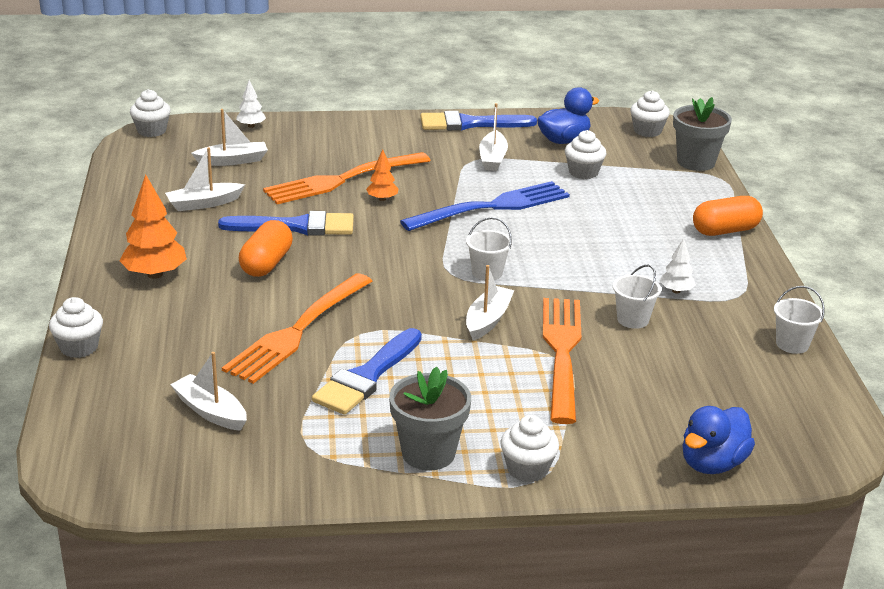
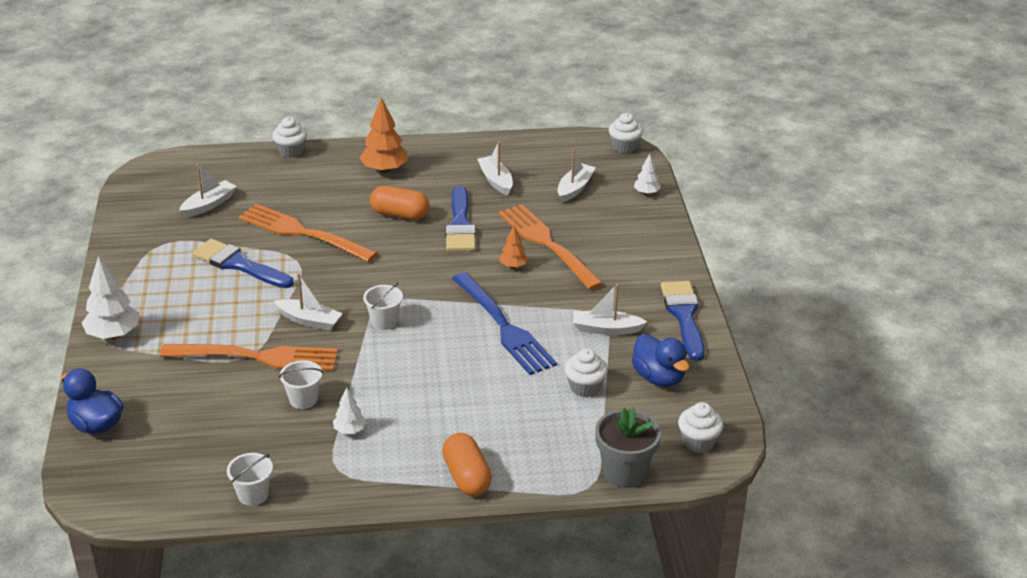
camera: 90 degrees right, 5 degrees up
white boat [191,109,268,166] -> white boat turned 135 degrees counterclockwise [557,149,596,202]
grey flower pot [389,367,471,471] -> none
white cupcake [500,415,559,482] -> white tree [82,256,139,339]

